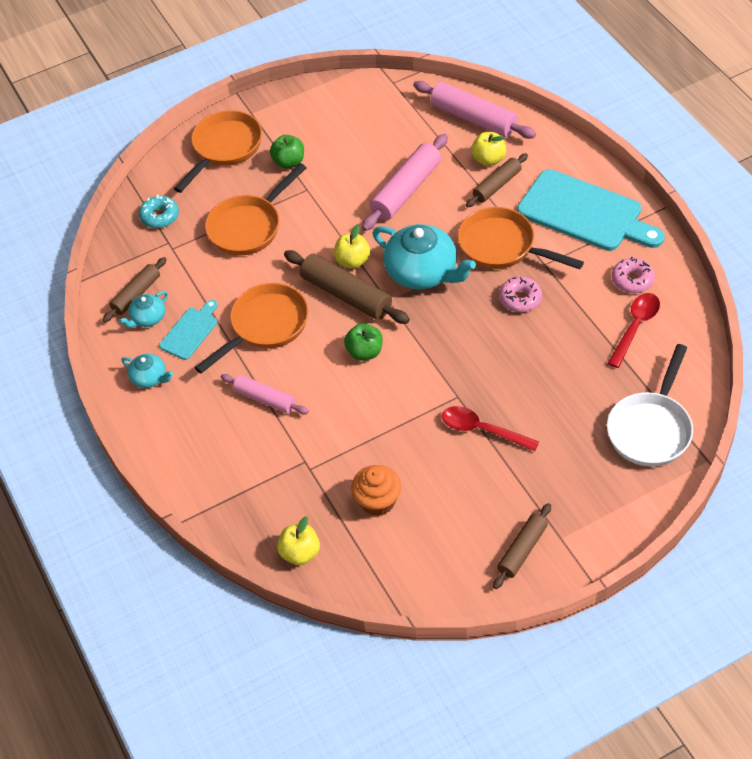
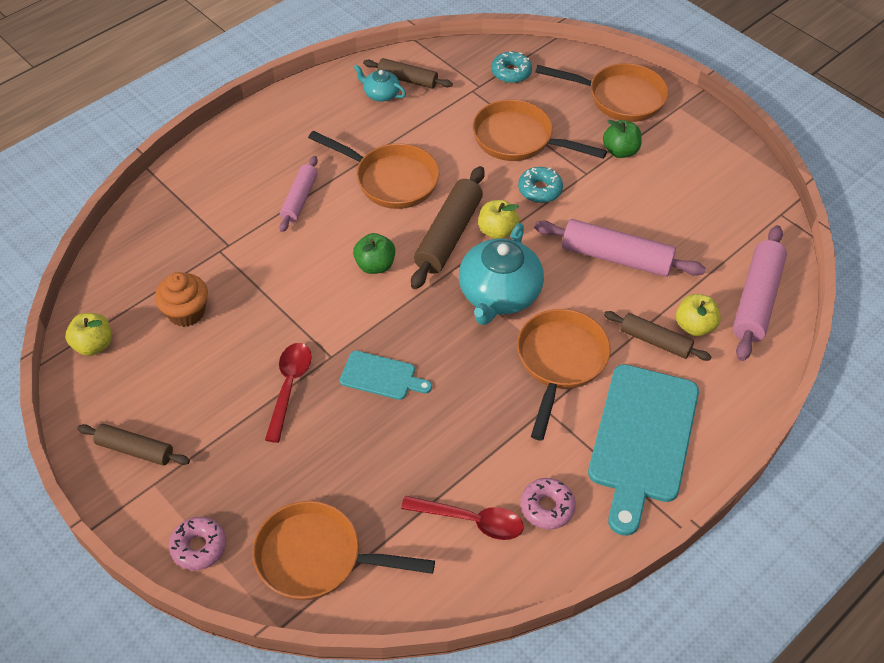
camera: 70 degrees right, 0 degrees up
turquoise teapot [121,354,173,388] -> none
turquoise cutting board [159,300,218,360] -> turquoise cutting board moved to [340,351,432,400]
yellow apple [277,516,320,565] -> yellow apple moved to [65,313,112,356]
pink donut [500,277,542,312] -> pink donut moved to [169,517,226,571]
white pan [607,344,693,467] -> orange pan [253,501,435,600]
none -> turquoise donut [518,167,563,203]

